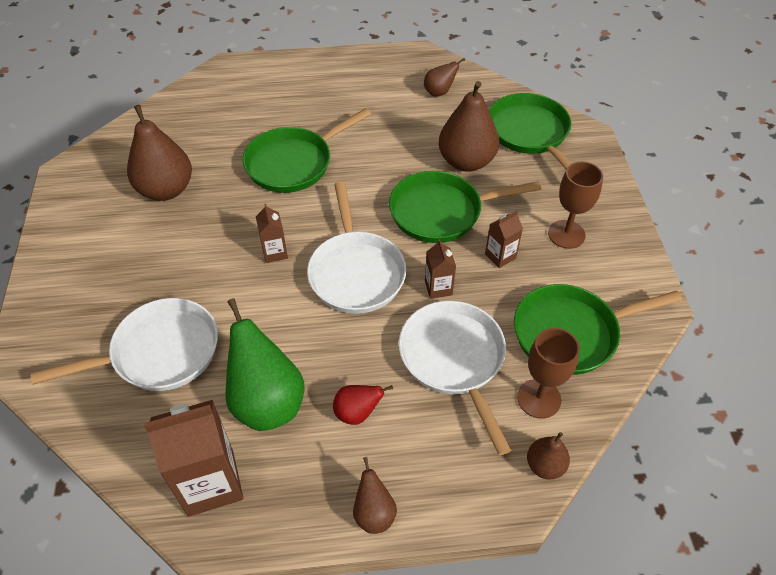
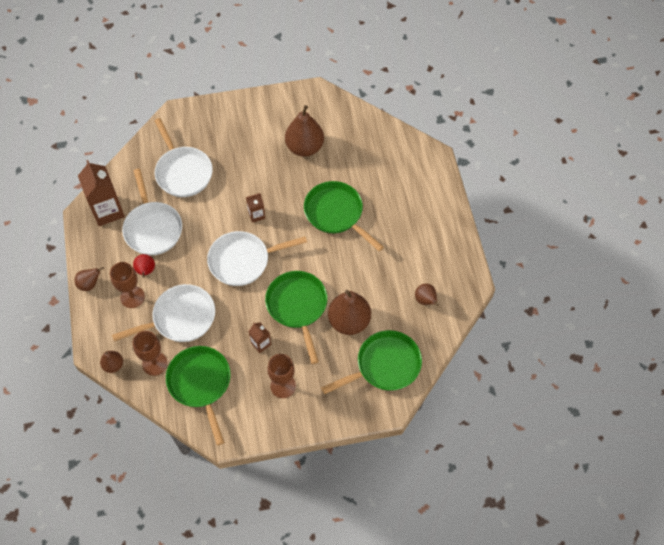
camera: 85 degrees right, 10 degrees up
green pear [226,298,304,431] -> white pan [122,168,182,255]
brown carton [425,239,456,299] -> none
none -> brown goblet [110,262,145,308]

